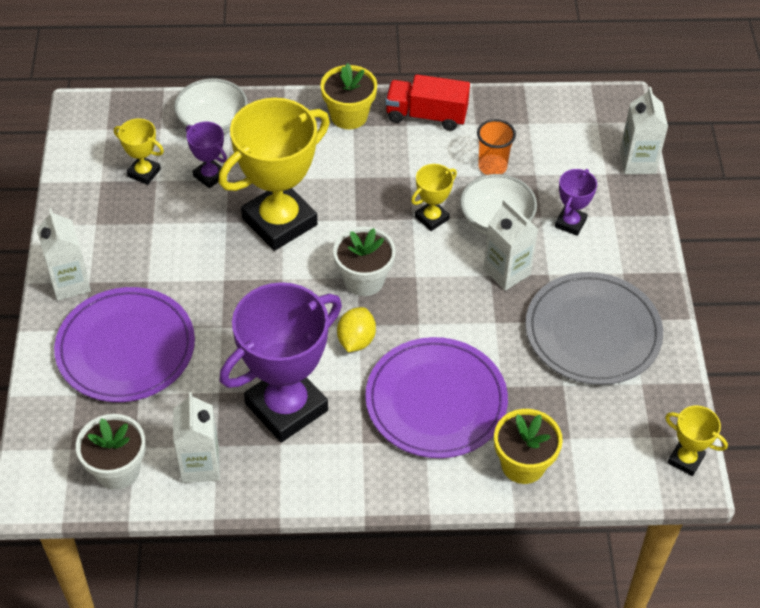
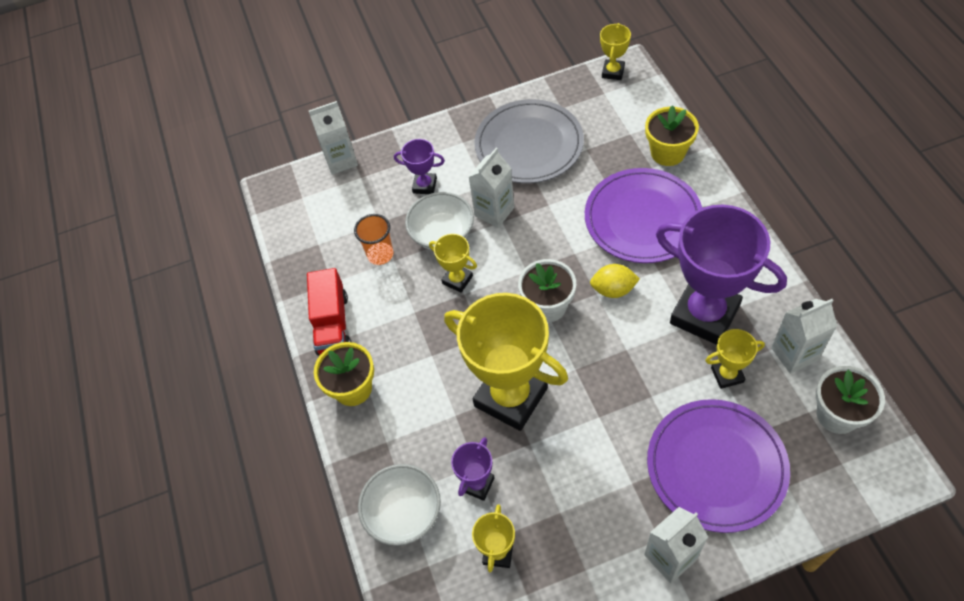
camera: 100 degrees left, 5 degrees up
none -> yellow trophy [705,329,765,389]

